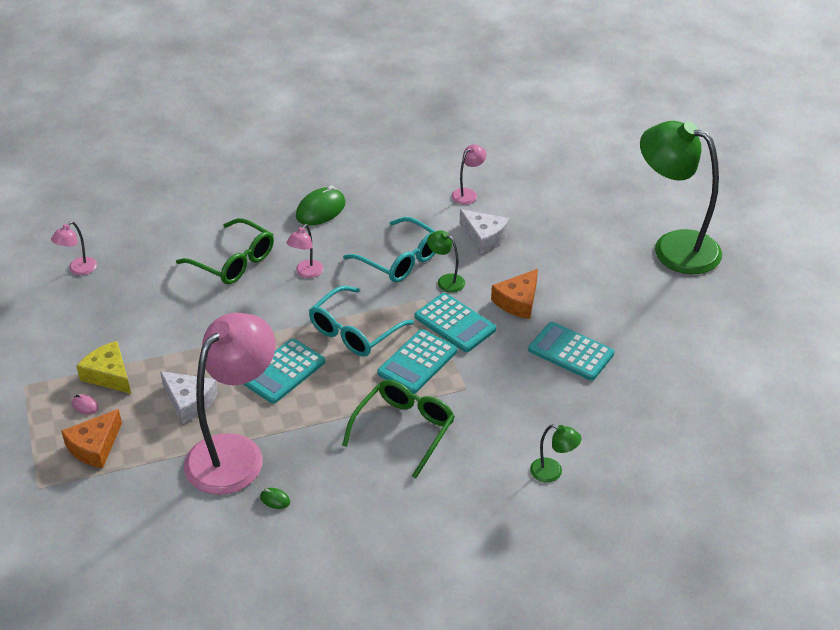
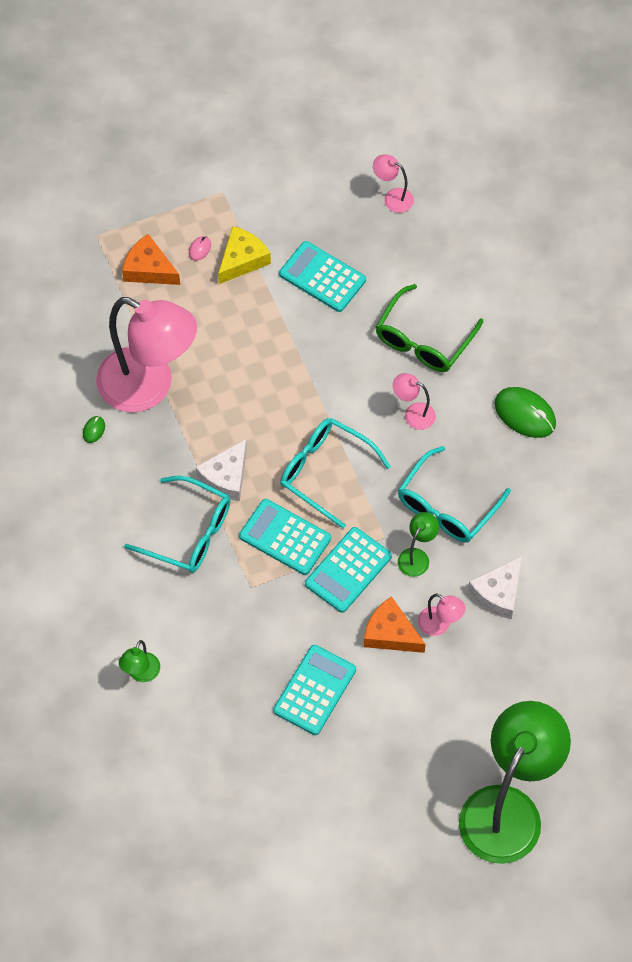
camera: 85 degrees right, 20 degrees up
white cheese [160,371,218,424] -> white cheese moved to [195,439,247,501]
turquoise calculator [243,338,325,404] -> turquoise calculator moved to [279,241,366,312]
green glasses [342,380,455,479] -> turquoise glasses [124,476,230,573]
pink lamp [451,144,486,205] -> pink lamp moved to [418,593,466,636]

